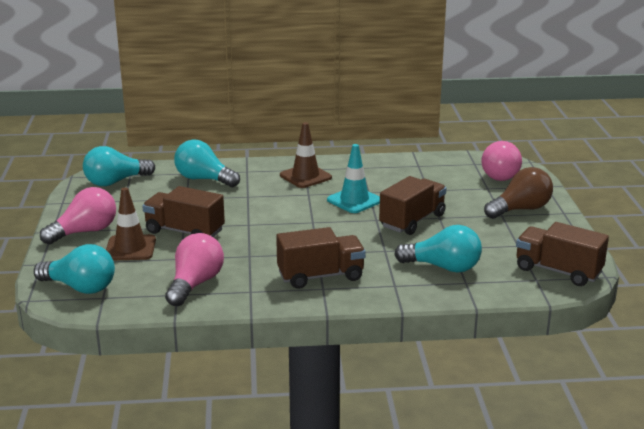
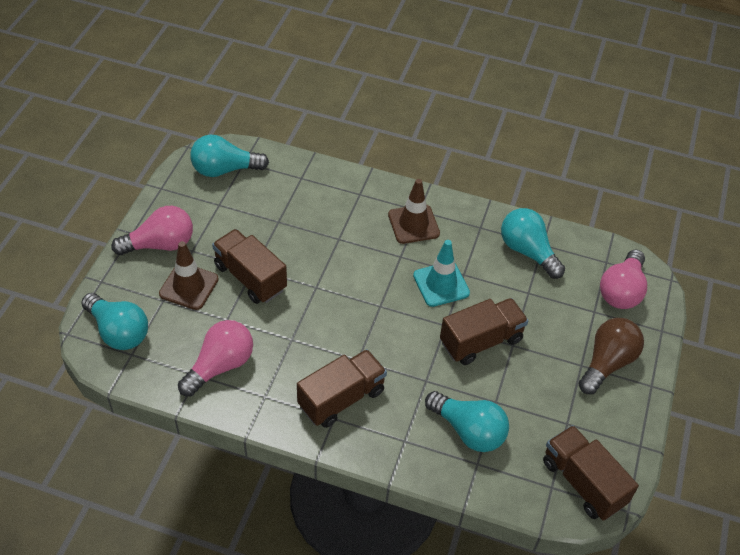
camera: 20 degrees right, 25 degrees up
turquoise light bulb [174,140,240,187] -> turquoise light bulb moved to [501,208,565,279]
brown truck [276,227,366,289] -> brown truck turned 45 degrees counterclockwise [297,349,387,428]
brown light bulb [484,167,553,219] -> brown light bulb turned 45 degrees counterclockwise [578,318,644,394]

